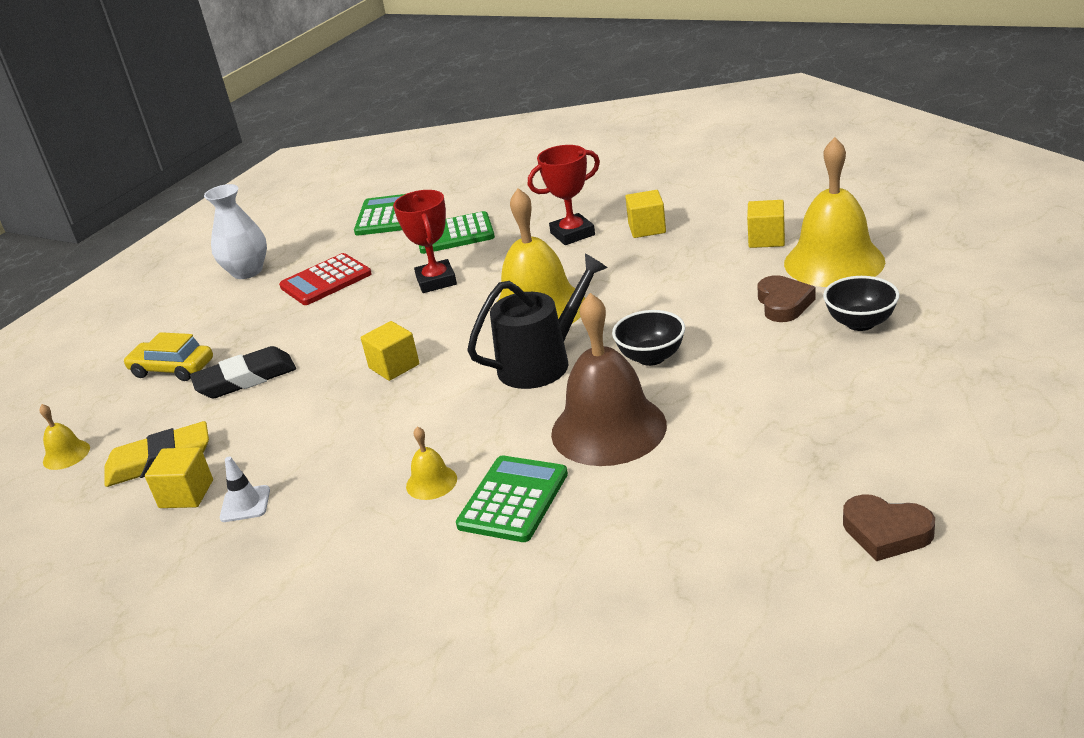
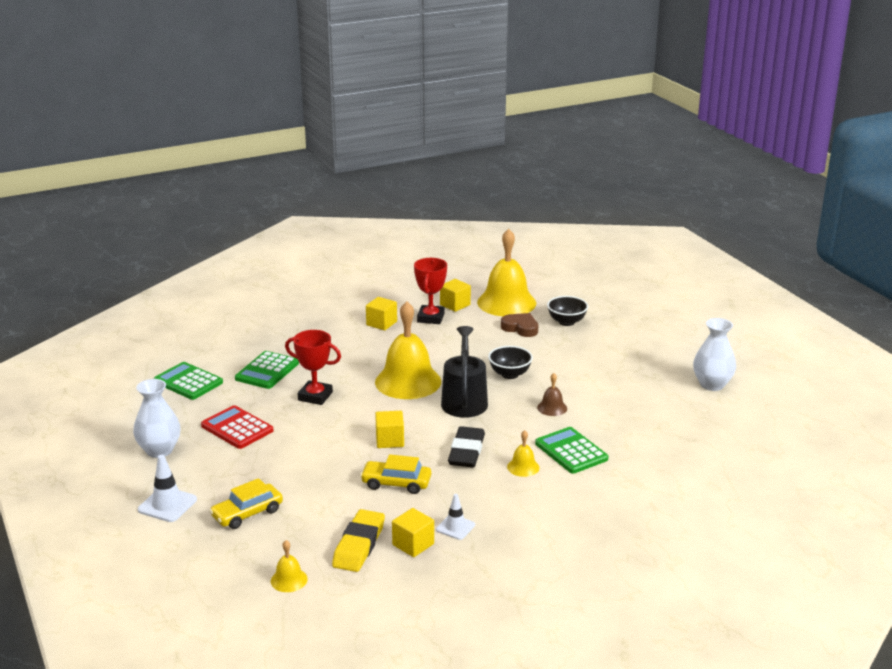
camera: 60 degrees left, 5 degrees down
black eraser [190,346,296,398] -> black eraser moved to [448,426,485,467]
red calculator [279,253,372,305] -> red calculator turned 135 degrees clockwise [201,405,274,449]
red trophy [528,145,600,245] -> red trophy moved to [414,258,447,324]
brown bell [551,293,667,466] -> brown bell [537,373,567,416], size x0.44
brown heart [843,494,935,561] -> white vase [693,318,736,391]
none -> white traffic cone [138,455,197,522]
none -> yellow car [360,454,431,494]

